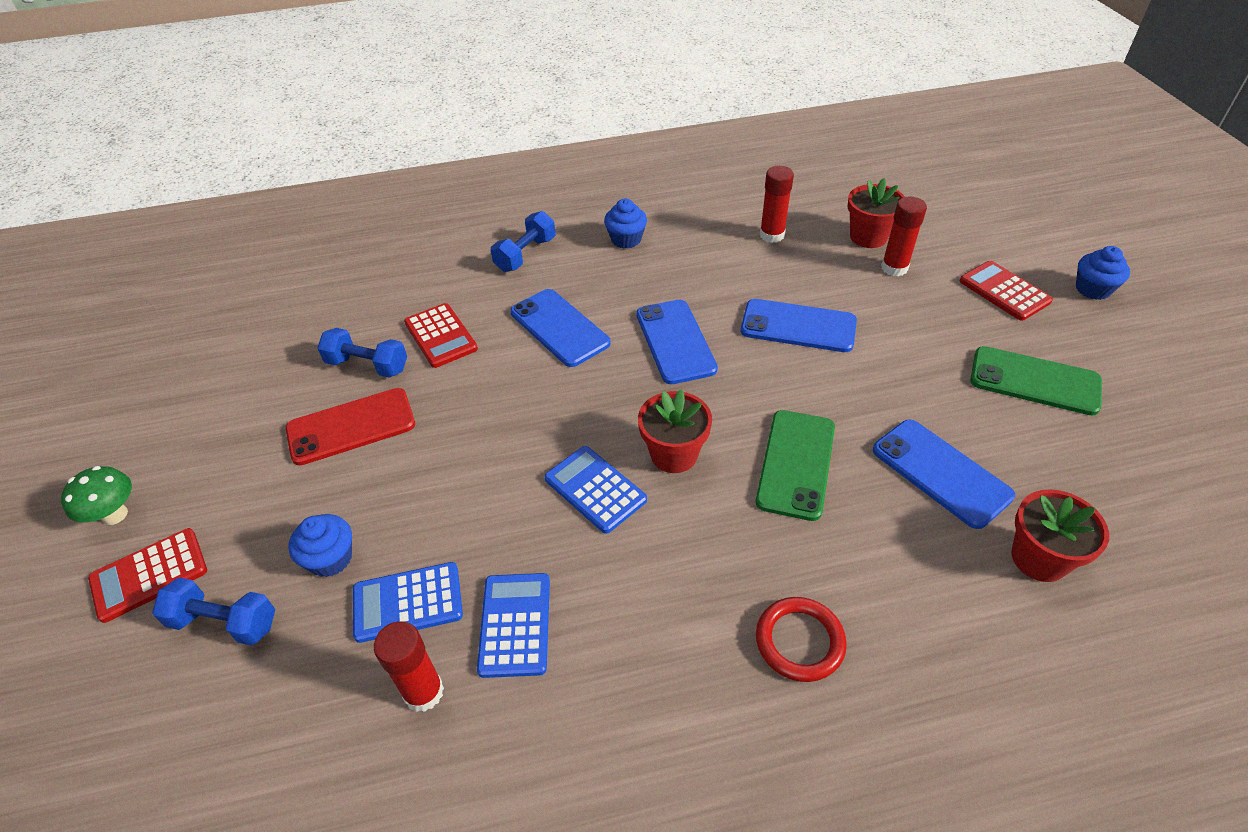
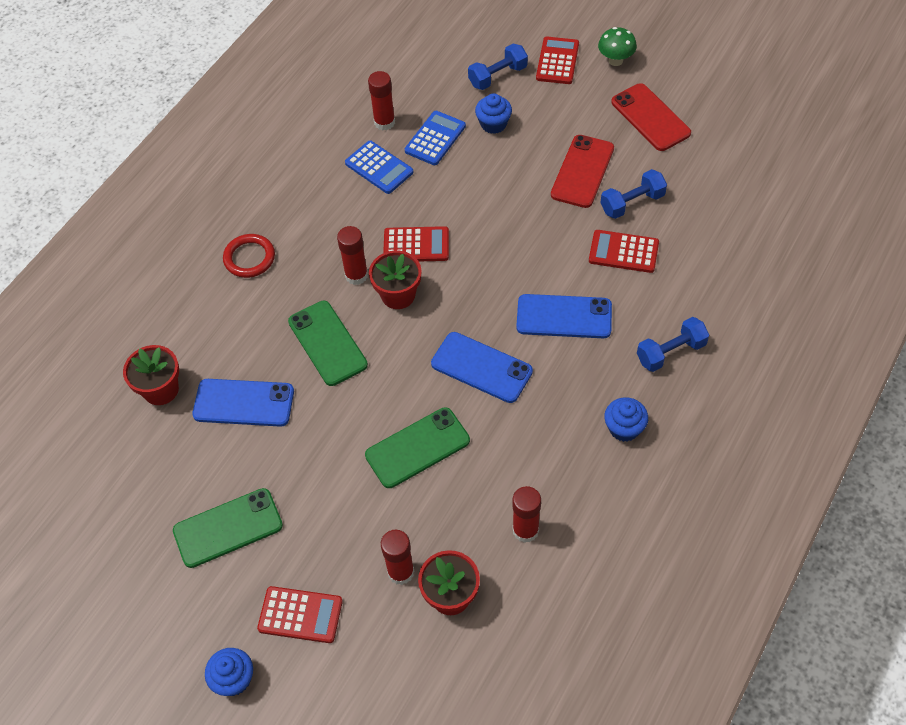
camera: 135 degrees right, 10 degrees up
blue dumbbell [491,211,555,272] -> blue dumbbell turned 75 degrees clockwise [637,317,709,372]
blue calculator [545,446,647,534] -> red calculator [383,226,449,261]
blue phone [741,299,857,352] -> green phone [365,407,470,488]
none -> red glue stick [337,226,368,285]
none -> red phone [611,83,691,151]

